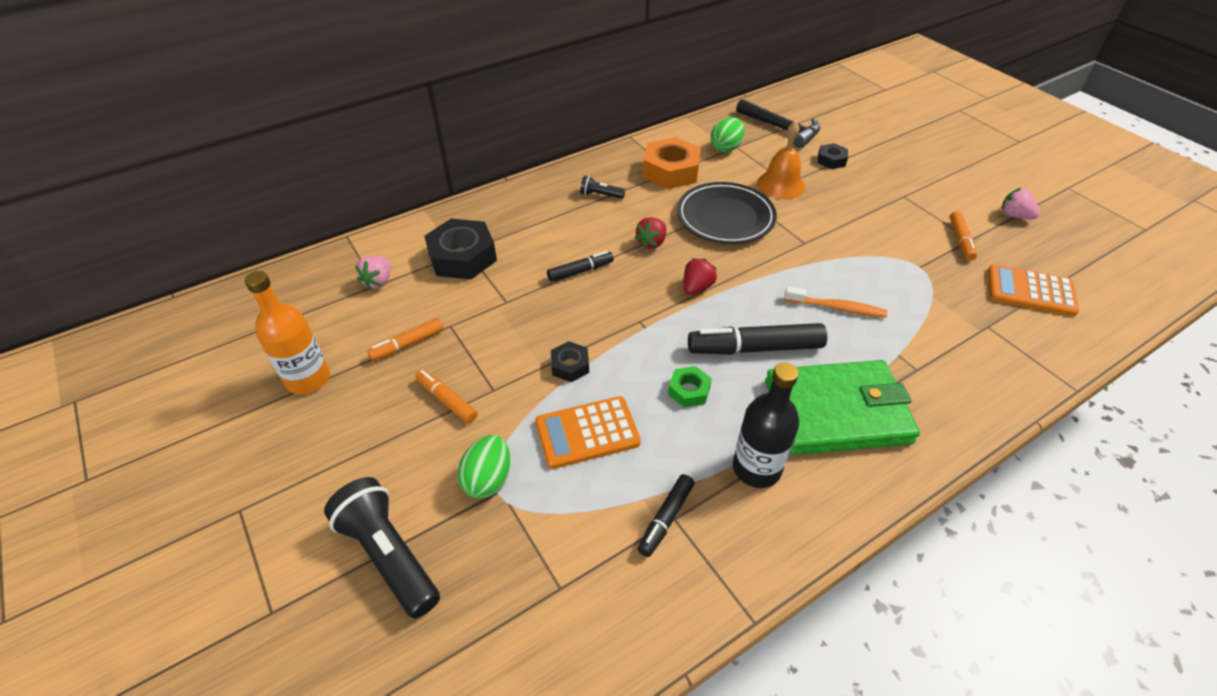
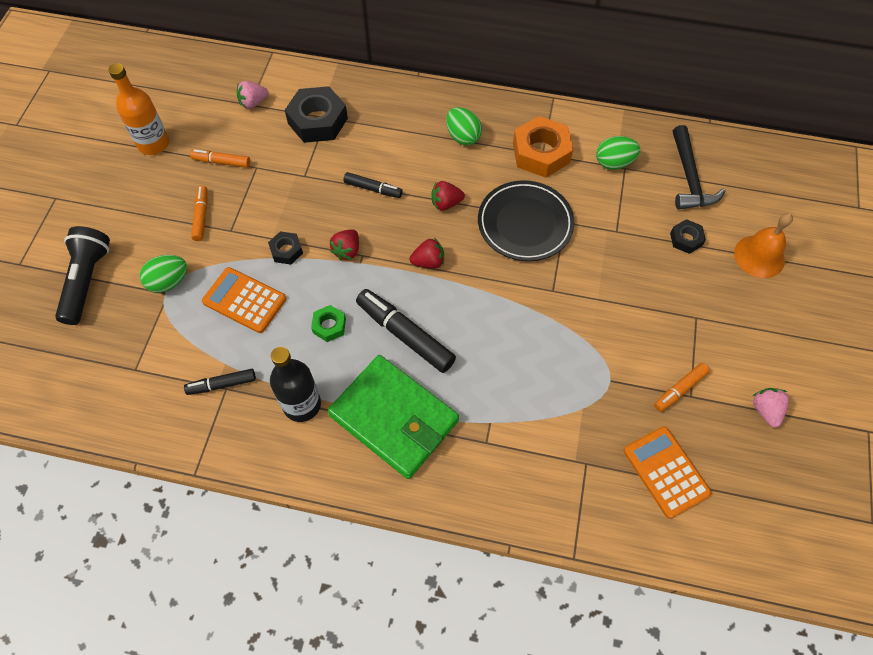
camera: 45 degrees right, 15 degrees up
black flashlight [580,175,625,199] -> green egg [446,107,482,145]
orange bell [757,121,805,199] -> orange bell moved to [734,213,793,278]
orange toothbrush [784,287,887,318] -> none
none -> red strawberry [330,229,359,260]

